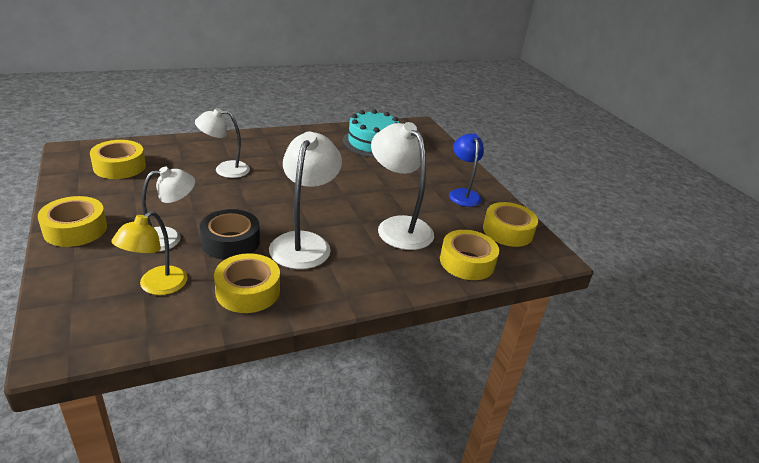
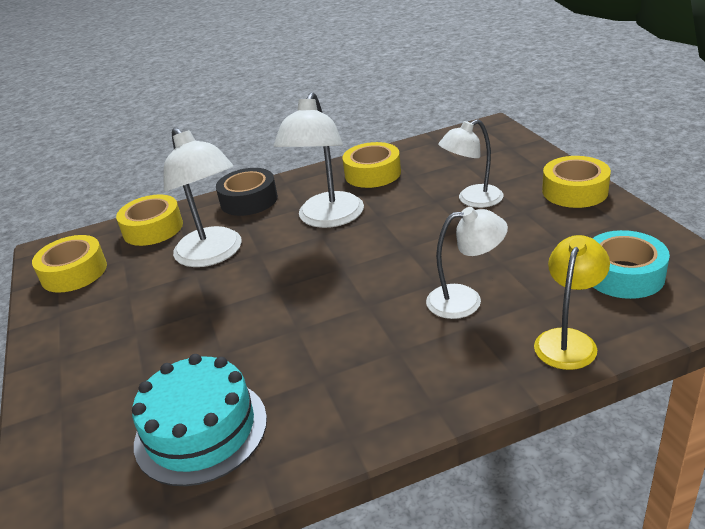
camera: 170 degrees left, 0 degrees up
yellow tape [90,140,146,179] -> turquoise tape [592,230,670,299]
yellow lamp [111,211,187,295] -> yellow lamp moved to [534,235,610,370]
black tape [200,209,260,260] -> black tape moved to [216,168,278,216]
blue lamp [449,133,484,207] -> none

